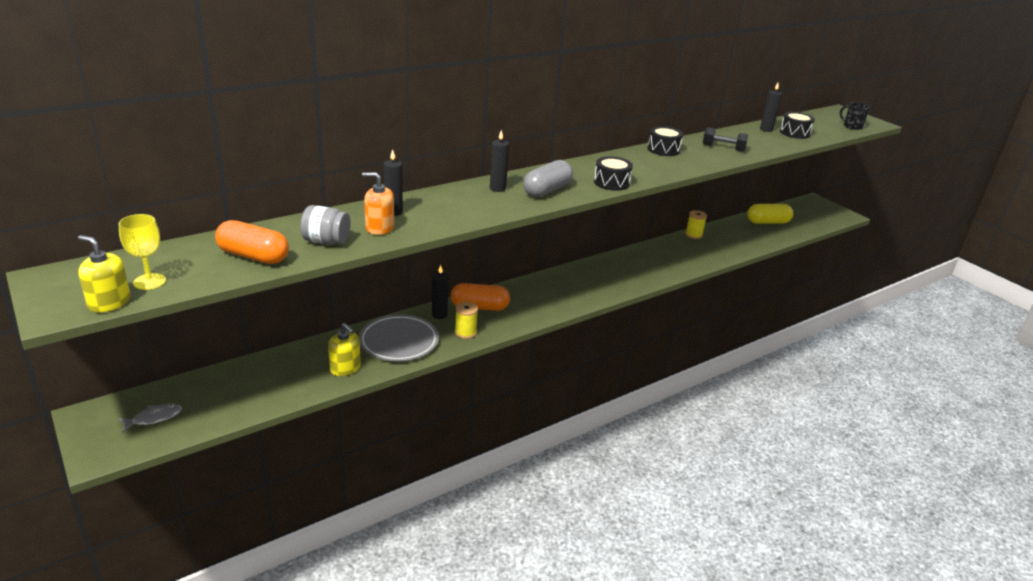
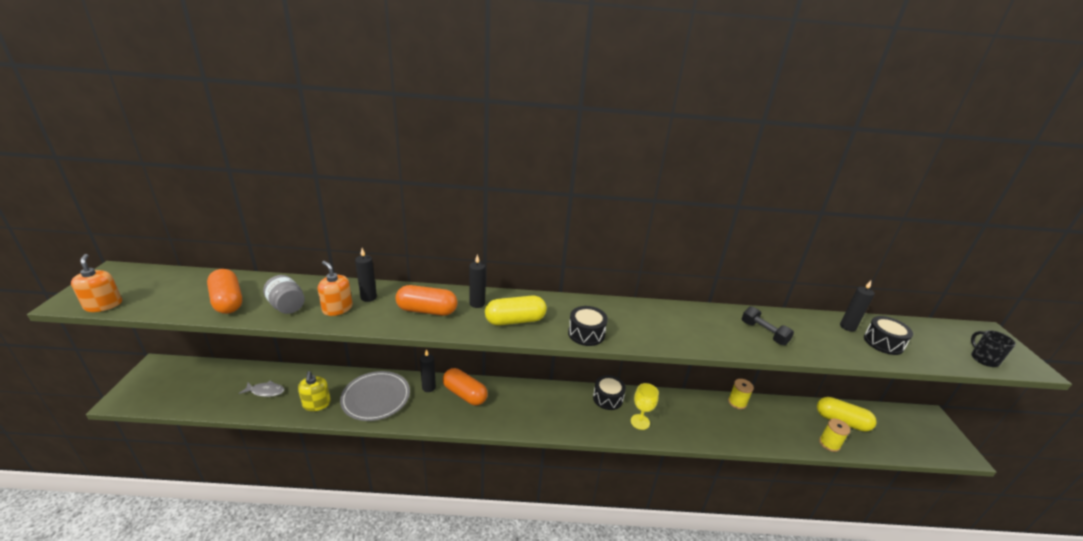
camera: 35 degrees right, 0 degrees up
yellow soap dispenser [78,235,131,313] -> orange soap dispenser [71,254,122,312]
grey fish [118,404,182,433] -> grey fish moved to [239,380,285,397]
yellow goblet [119,214,166,290] -> yellow goblet moved to [631,383,659,430]
yellow spool [455,302,478,339] -> yellow spool moved to [819,418,850,452]
grey capsule [523,160,573,197] -> yellow capsule [485,295,547,326]
black drum [647,126,683,156] -> black drum moved to [593,375,626,410]
none -> orange capsule [395,285,458,316]

